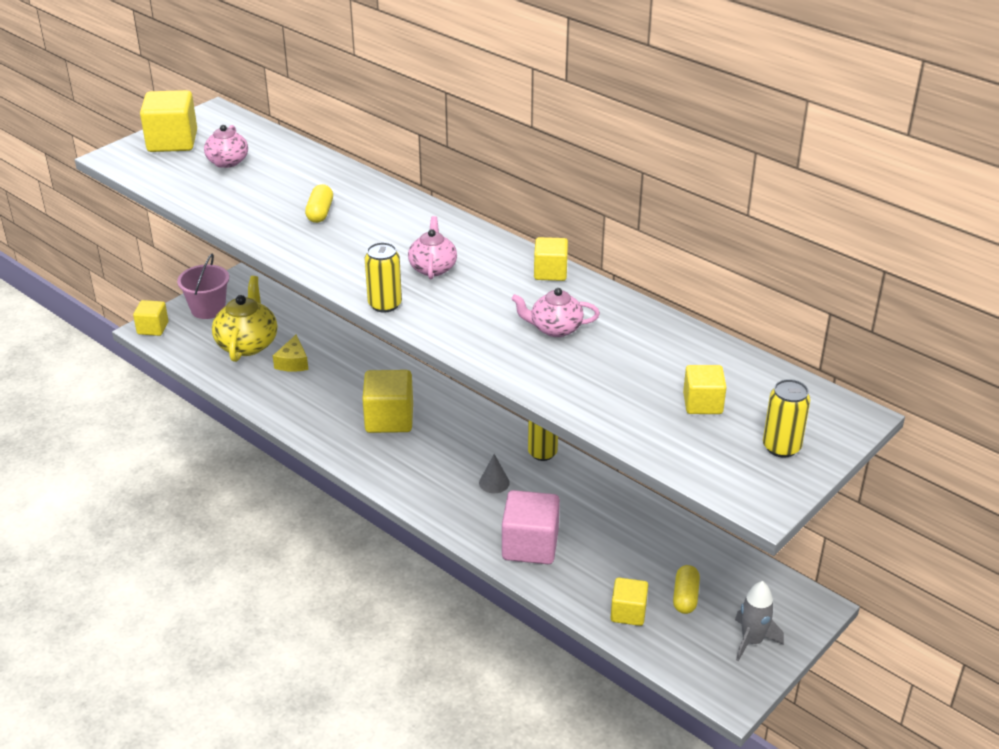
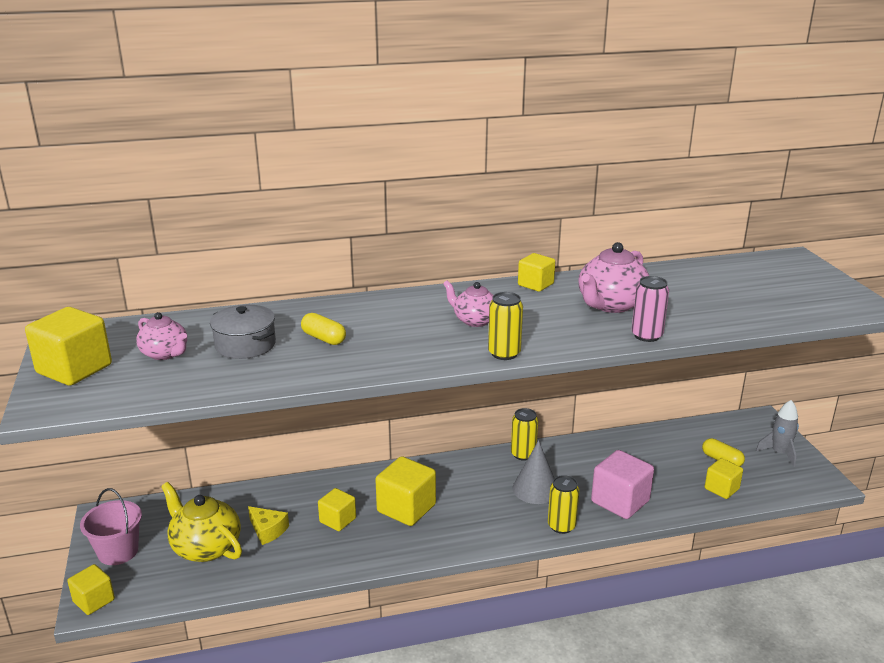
camera: 55 degrees left, 10 degrees down
grey cone [479,454,510,493] -> grey cone [512,440,554,504], size x1.71
pink teapot [511,288,600,337] -> pink teapot [578,242,649,313], size x1.61
yellow cube [683,365,727,414] -> yellow cube moved to [318,488,356,531]
yellow can [763,379,811,458] -> yellow can moved to [548,475,579,534]
none -> grey pot [210,305,276,359]
none -> pink can [632,276,669,342]

